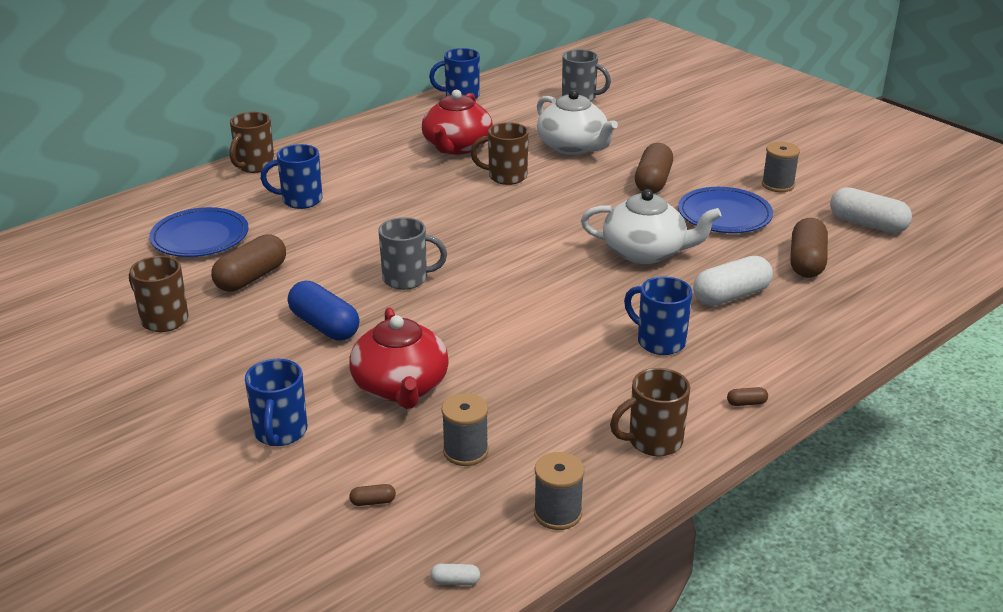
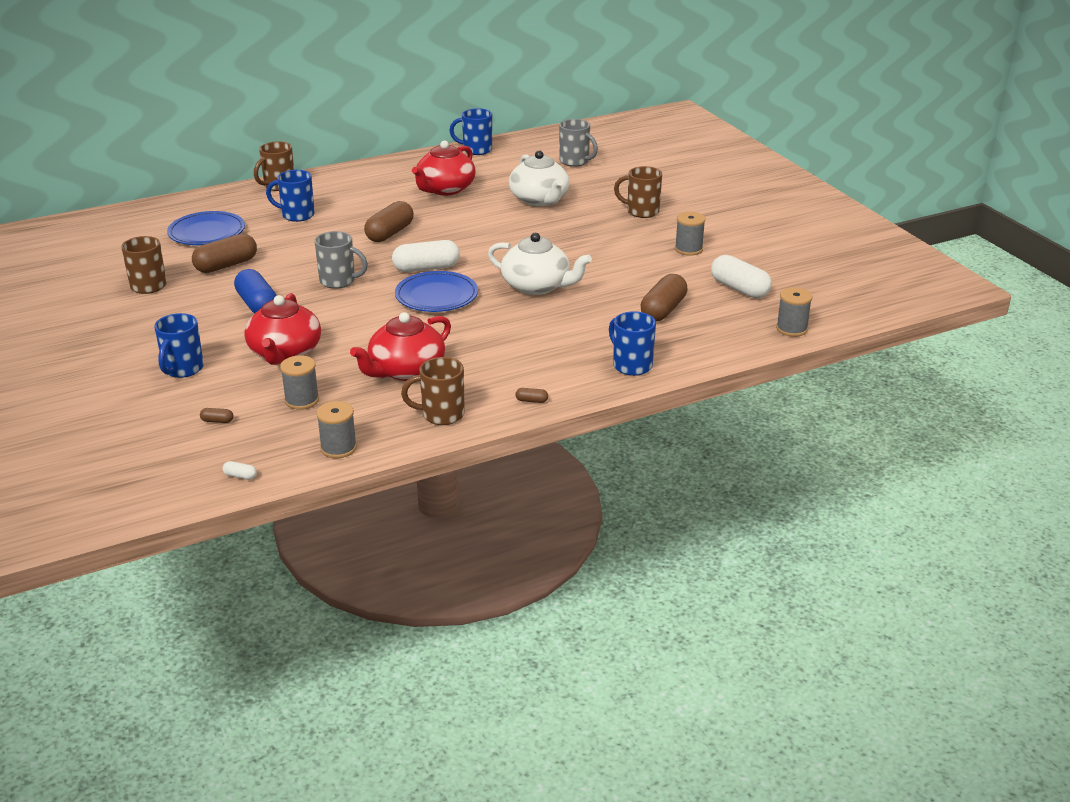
camera: 15 degrees right, 0 degrees up
brown mug [470,122,529,185] -> brown mug moved to [614,166,662,218]
blue mug [624,276,692,355] -> blue mug moved to [609,311,656,376]
brown capsule [635,143,673,194] -> brown capsule moved to [364,201,414,242]
blue plate [678,187,773,233] -> blue plate moved to [395,271,478,312]
white capsule [693,256,773,306] -> white capsule moved to [392,240,460,272]
none -> red teapot [350,312,451,381]
none -> grey spool [776,287,812,337]

